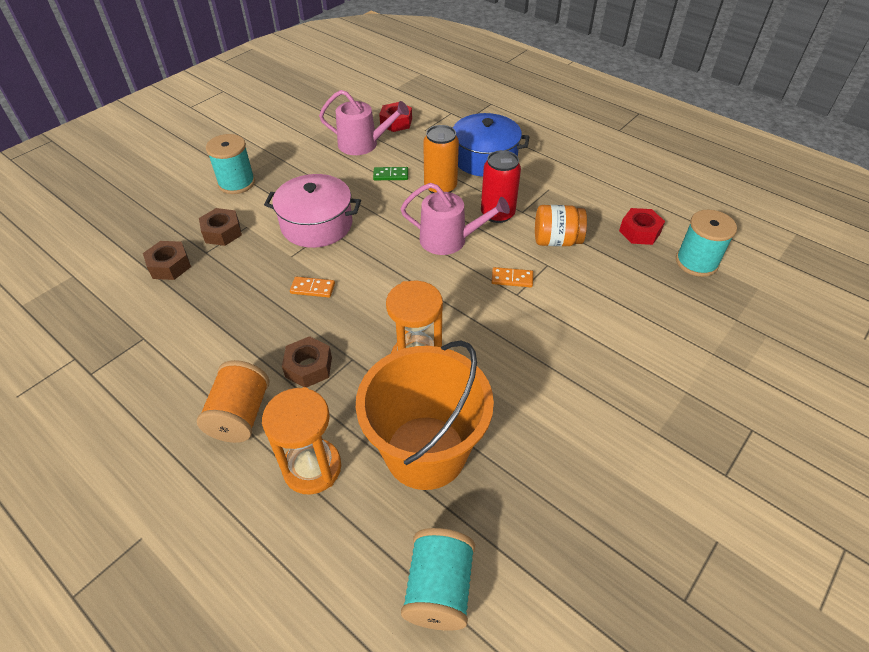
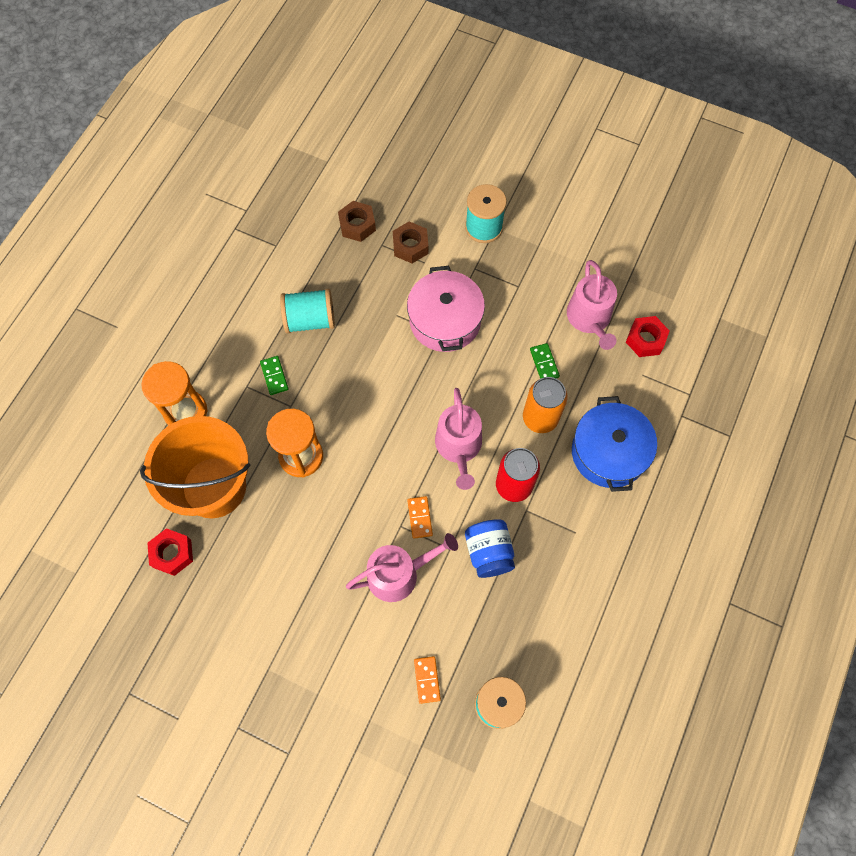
camera: 75 degrees right, 20 degrees up
orange spool [197,360,270,443] -> none
brown nut [282,336,332,388] -> green domino [260,356,288,395]
orange domino [290,277,335,298] -> orange domino moved to [414,656,441,704]
turquoise spool [401,528,475,631] -> turquoise spool moved to [280,289,335,334]
orange jar [535,205,587,246] -> blue jar [465,519,515,578]
red nut [619,208,665,245] -> red nut moved to [148,528,193,576]
none -> pink watering can [346,533,458,602]

